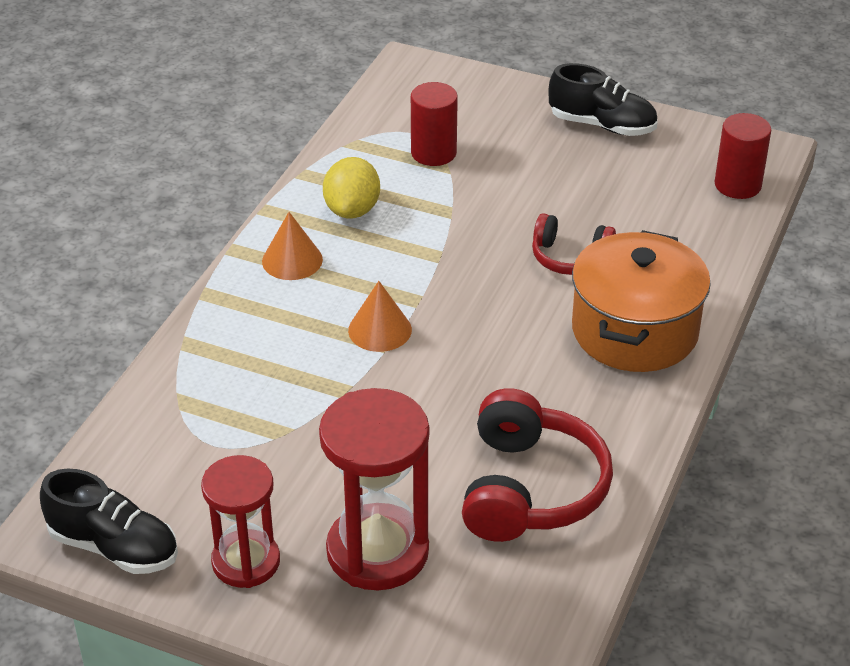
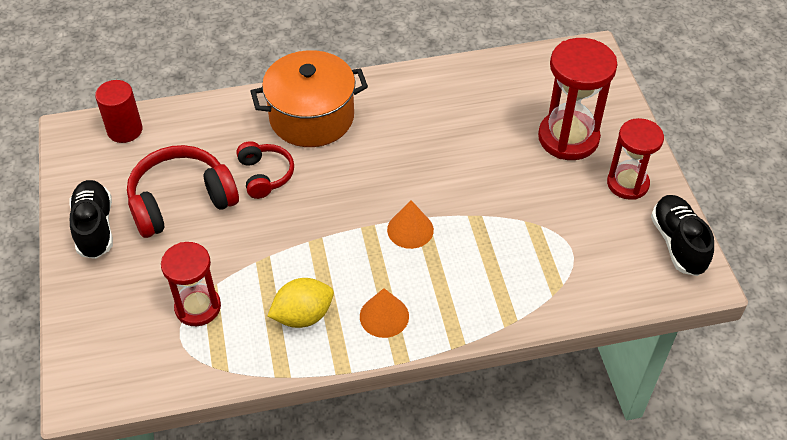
camera: 125 degrees left, 10 degrees up
red cylinder [411,82,458,166] -> red hourglass [161,242,221,326]
red headphones [462,388,613,542] -> red headphones moved to [127,145,239,238]

